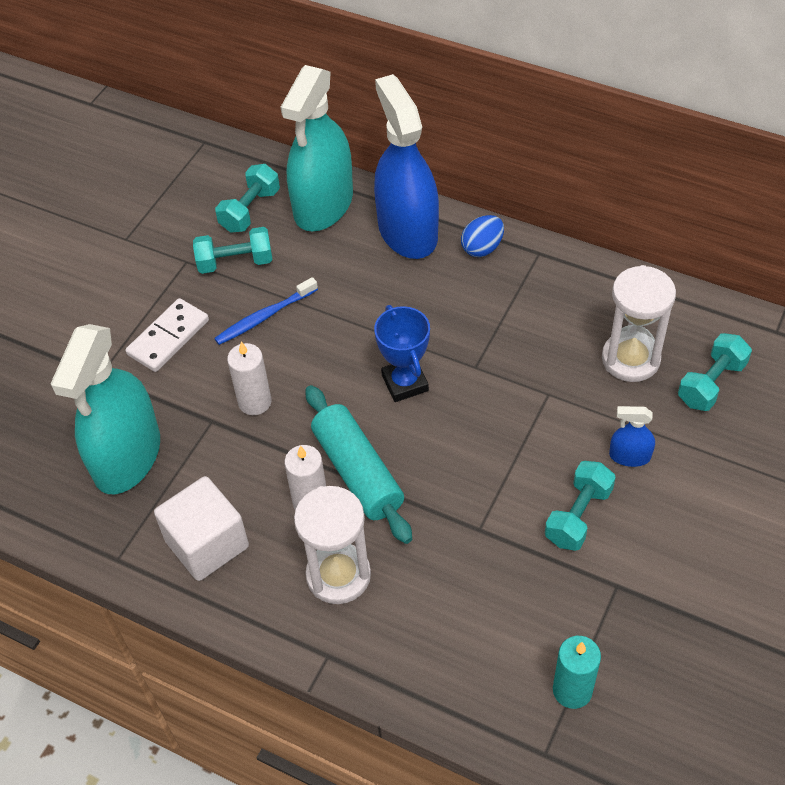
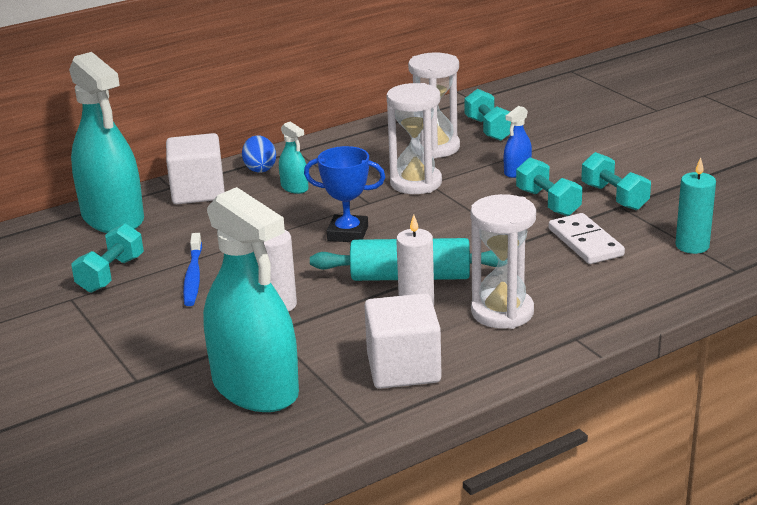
camera: 60 degrees left, 25 degrees down
white domino [126,298,209,372] -> white domino moved to [549,213,625,264]
turquoise dumbbell [215,164,280,233] -> turquoise dumbbell moved to [581,152,651,210]
blue spray bottle [374,74,439,259] -> white cube [166,133,225,204]
none -> turquoise spray bottle [279,122,309,194]
none -> white hourglass [387,83,442,194]

